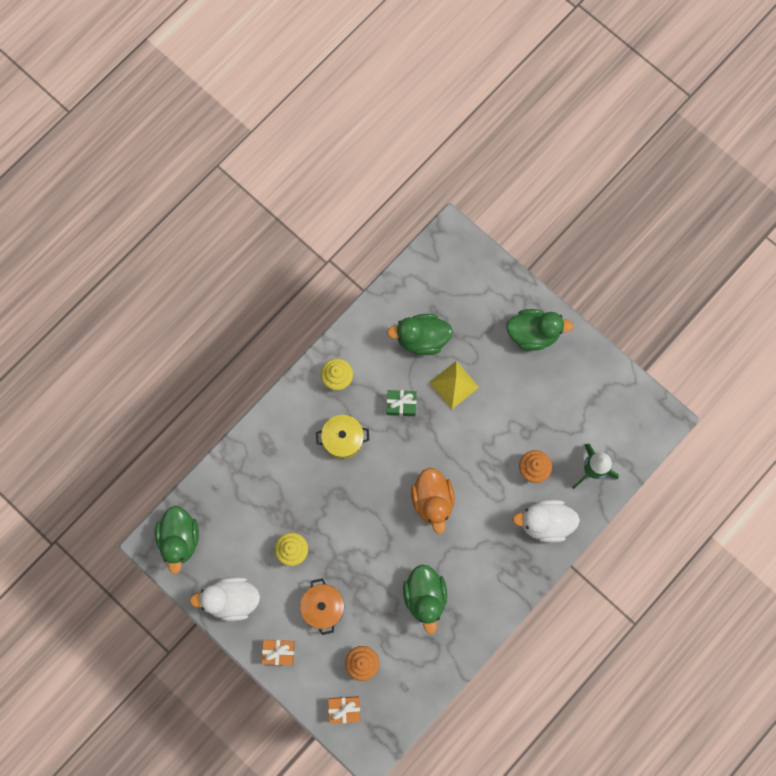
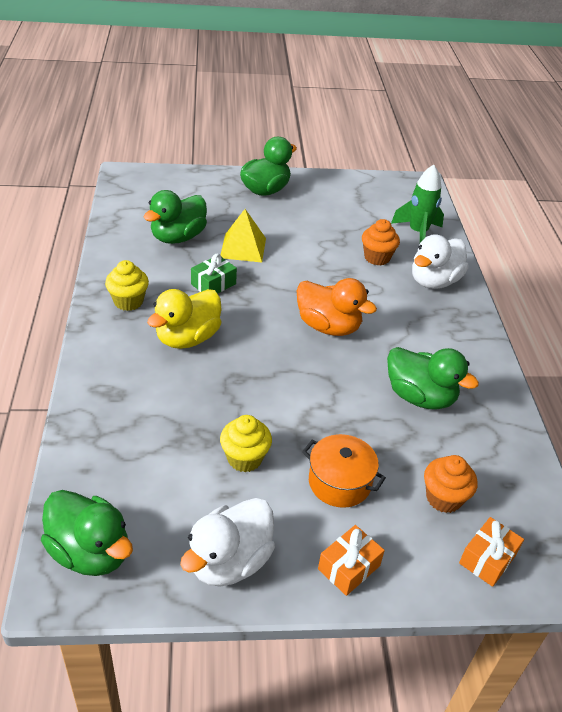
camera: 50 degrees left, 35 degrees down
yellow pot [316,415,369,459] -> yellow duck [147,289,222,349]

